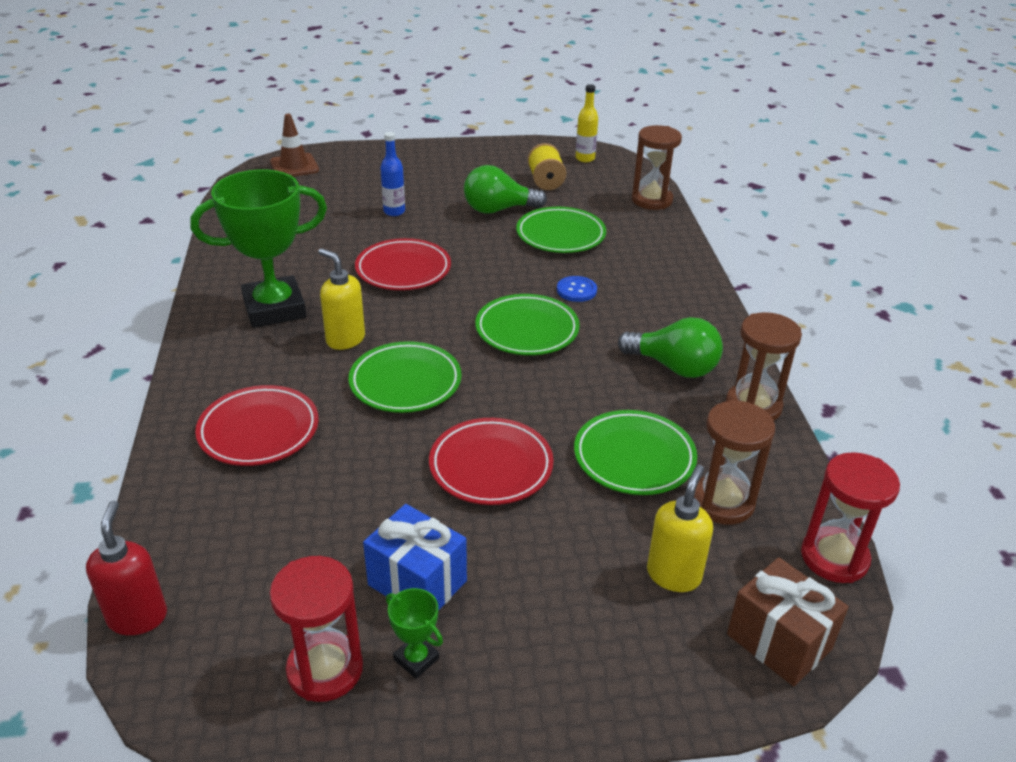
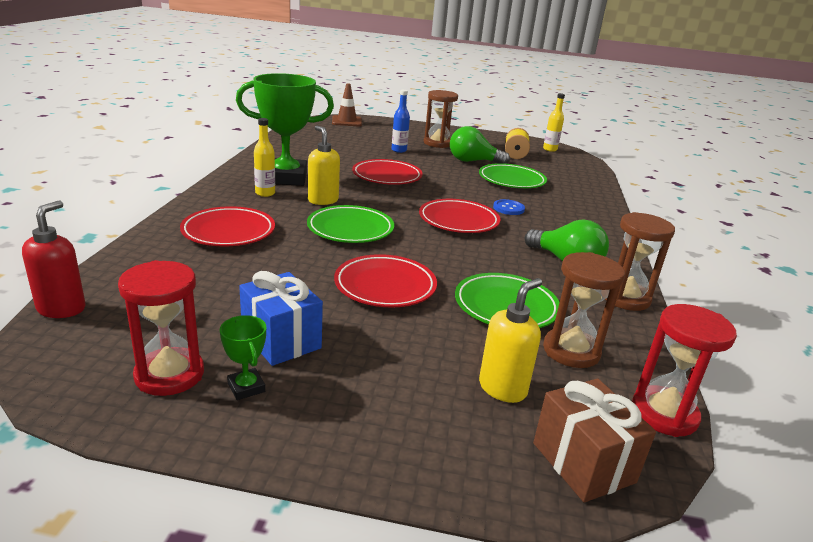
camera: 15 degrees right, 10 degrees down
green plate [476,294,580,355] -> red plate [419,199,500,233]
brown hourglass [632,125,682,210] -> brown hourglass moved to [424,90,458,148]
none -> yellow bottle [254,118,275,197]

